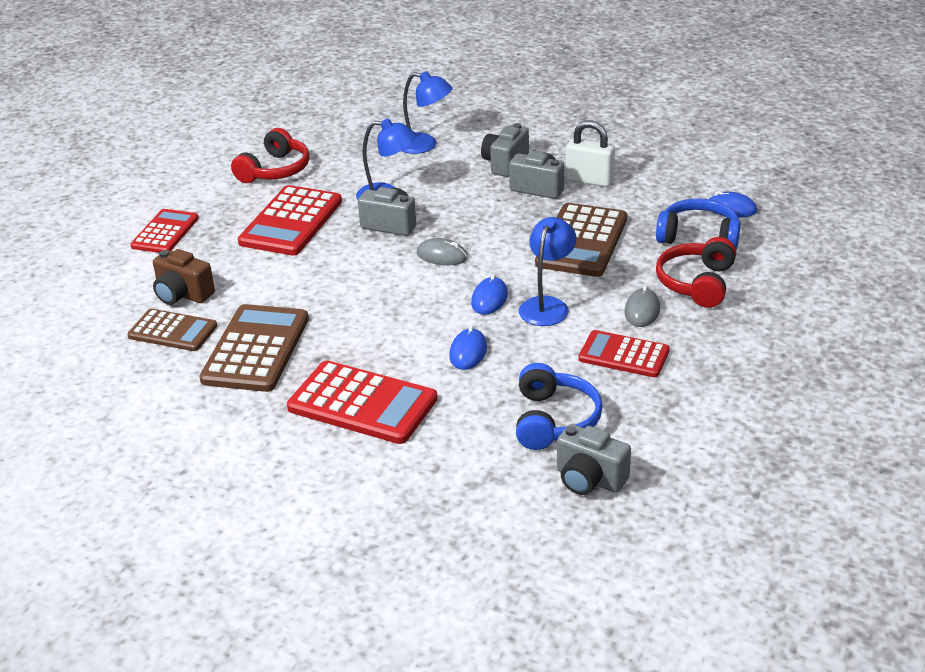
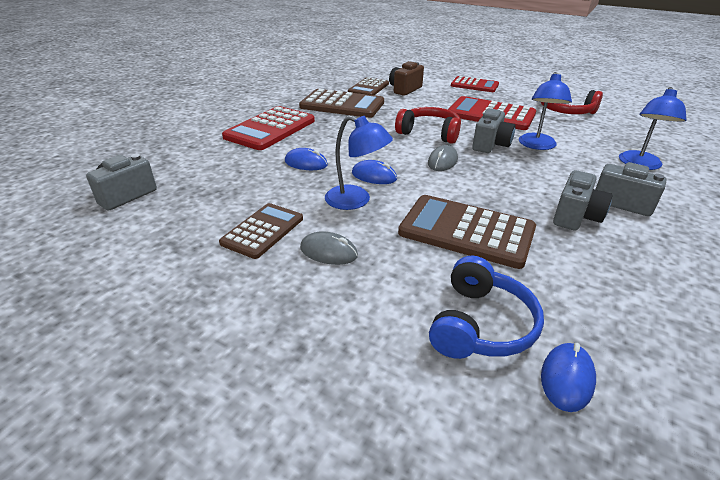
camera: 95 degrees right, 0 degrees up
blue headphones [516,363,603,450] -> none
white padlock [566,120,615,187] -> none
red calculator [579,330,670,377] -> brown calculator [219,203,303,259]
red headphones [656,237,736,308] -> red headphones moved to [395,107,461,144]

